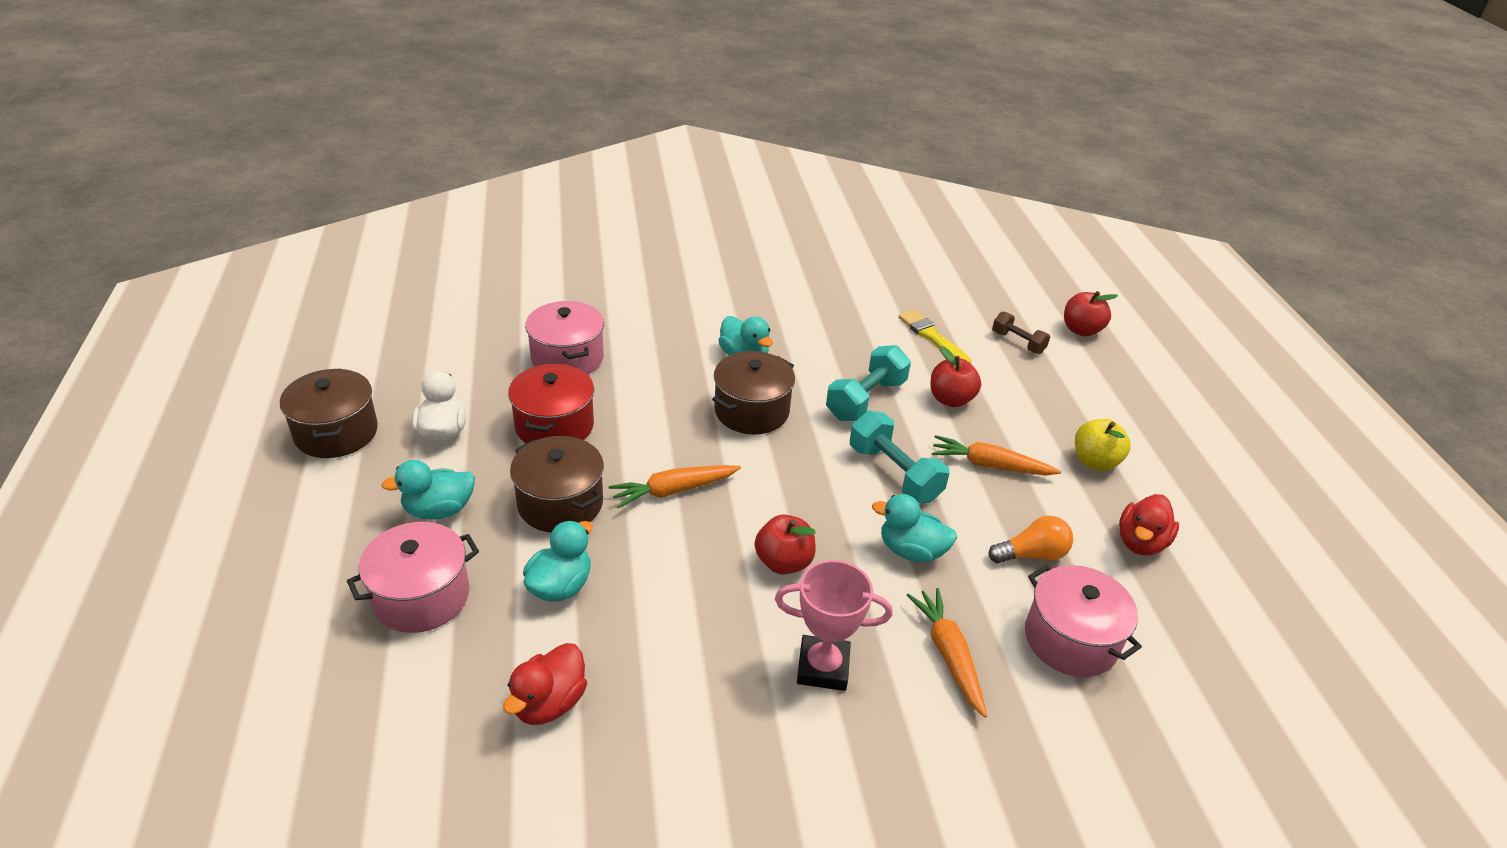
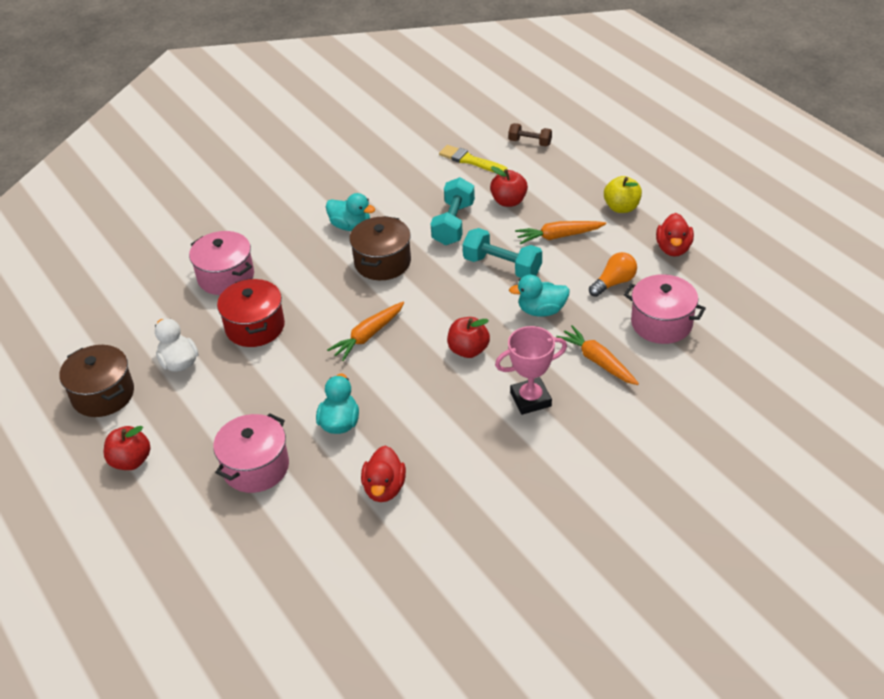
camera: 20 degrees left, 5 degrees up
turquoise duck [381,460,475,519] -> none
brown pot [510,436,604,532] -> none
red apple [1064,291,1118,337] -> red apple moved to [104,426,150,470]

